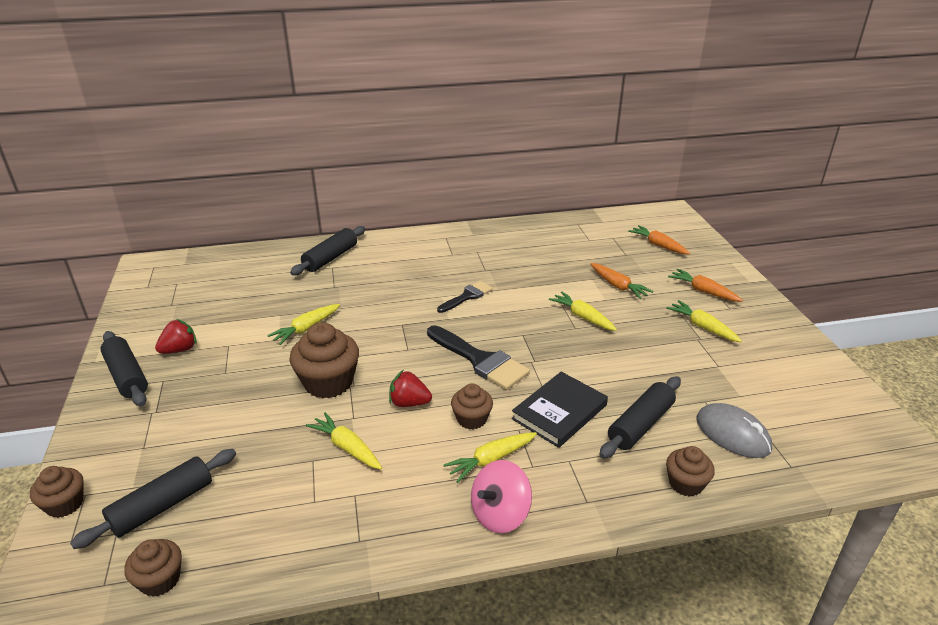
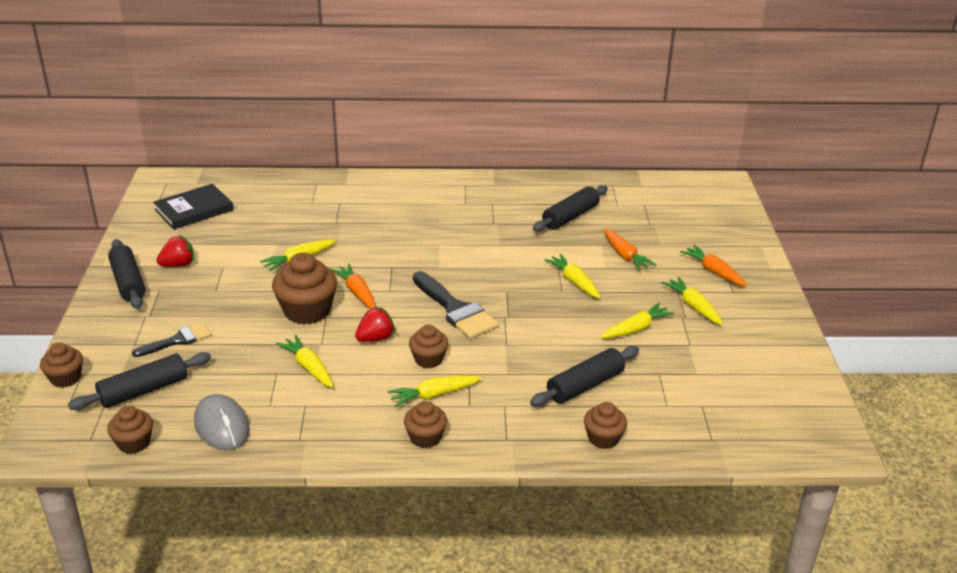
camera: 10 degrees right, 0 degrees up
black rolling pin [290,226,365,275] -> black rolling pin moved to [533,185,608,232]
red strawberry [389,370,432,407] -> red strawberry turned 120 degrees clockwise [355,306,396,342]
black brush [437,281,493,313] -> black brush moved to [132,323,211,357]
pink spinning top [471,460,532,533] -> brown cupcake [404,401,447,448]
black book [511,372,608,448] -> black book moved to [153,184,233,229]
orange carrot [628,225,690,254] -> orange carrot moved to [331,264,375,308]
grey mouse [697,403,772,458] -> grey mouse moved to [194,394,250,451]
none -> yellow carrot [601,302,675,338]

